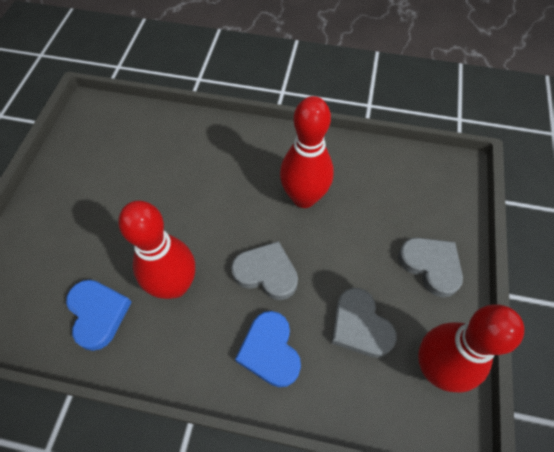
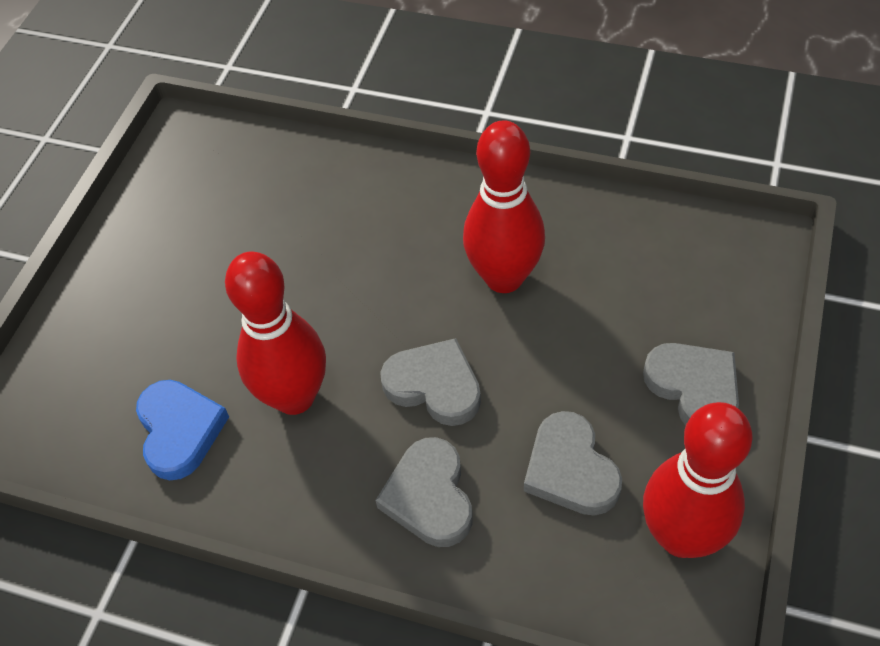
camera: 10 degrees right, 5 degrees down
blue heart [235,311,301,387] -> grey heart [375,437,472,547]

